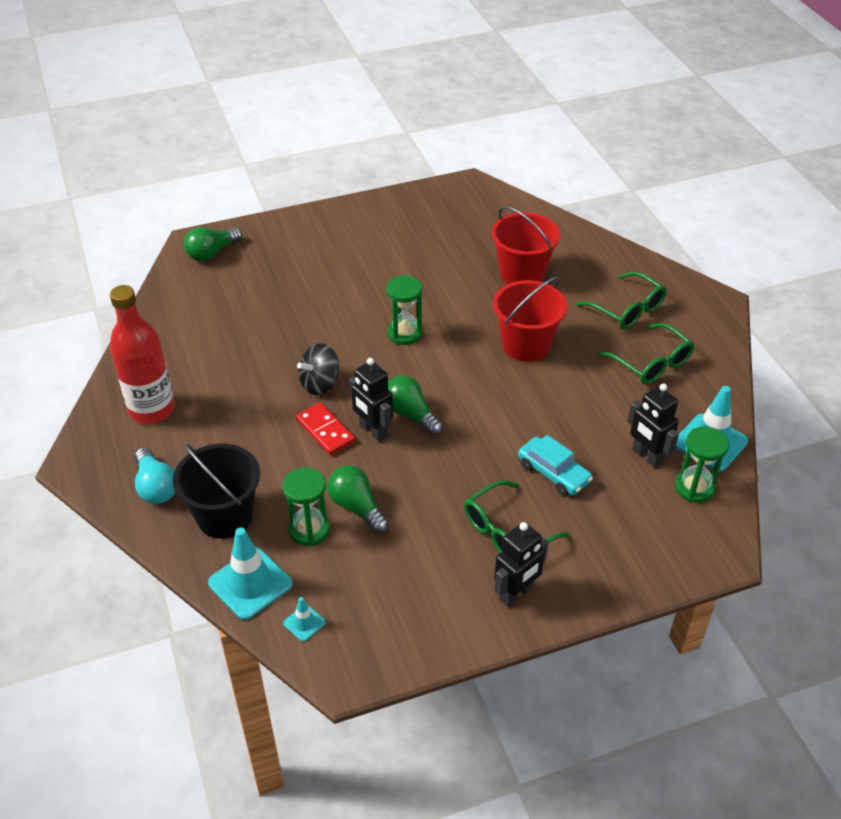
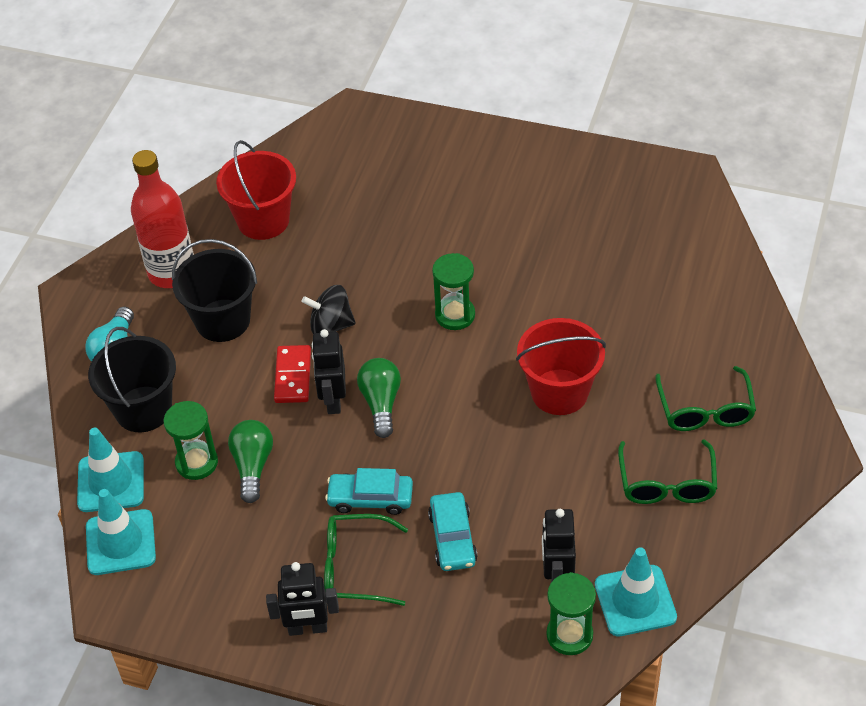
camera: 40 degrees right, 5 degrees up
green light bulb [184,227,242,261] -> none
turquoise traffic cone [283,597,326,642] -> turquoise traffic cone [86,489,156,575], size x2.06
red bucket [491,206,560,284] -> red bucket moved to [216,140,296,240]
none -> black bucket [172,239,257,342]
none -> turquoise car [325,468,413,515]

